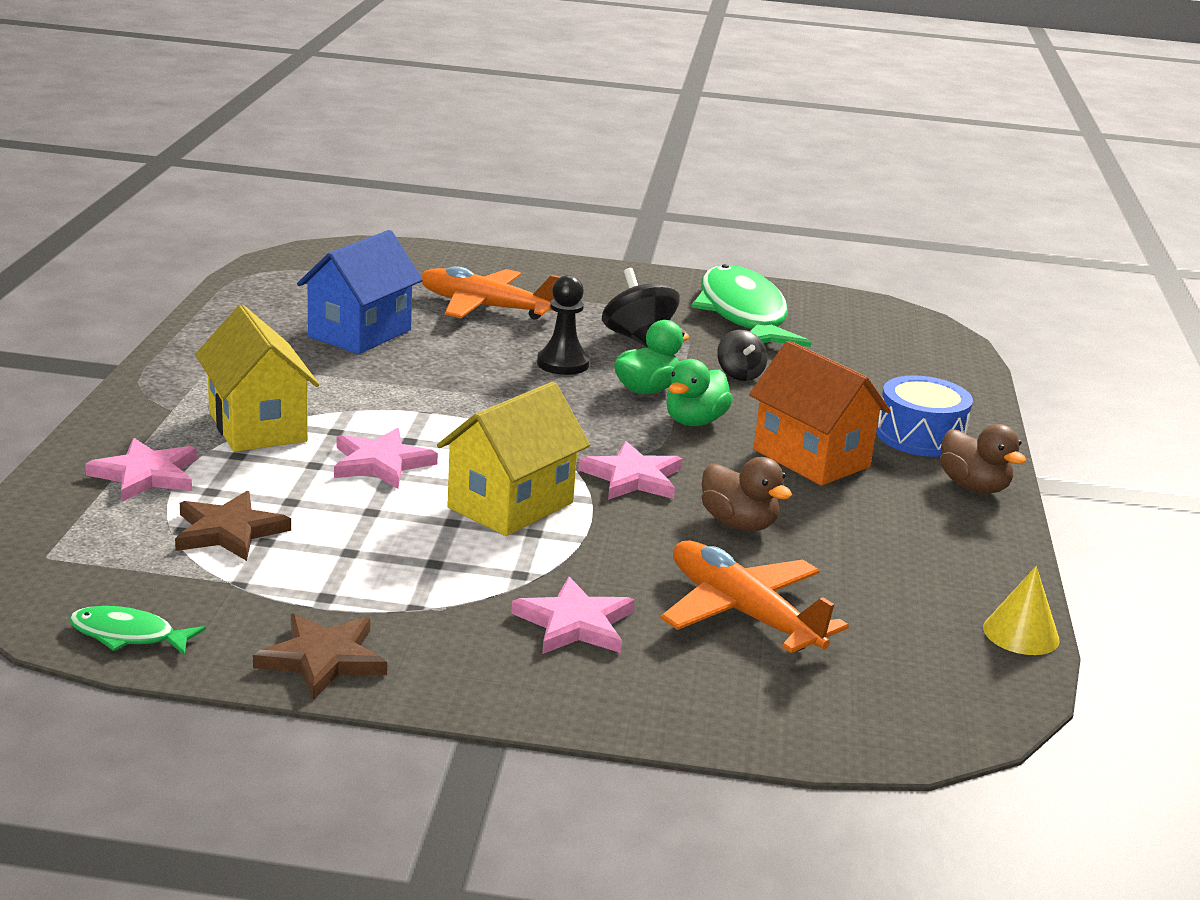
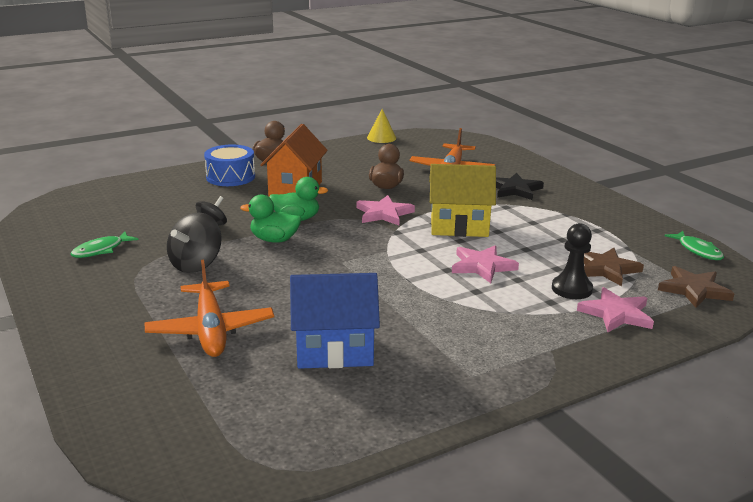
camera: 125 degrees left, 0 degrees up
yellow house [195,305,319,452] -> none
brown star [253,613,387,700] -> brown star moved to [658,266,734,308]
pink star [511,577,635,654] -> black star [496,173,544,200]
black pawn [537,275,590,375] -> black pawn moved to [552,223,593,299]
green fish [691,264,811,347] -> green fish [71,231,139,258], size x0.44

